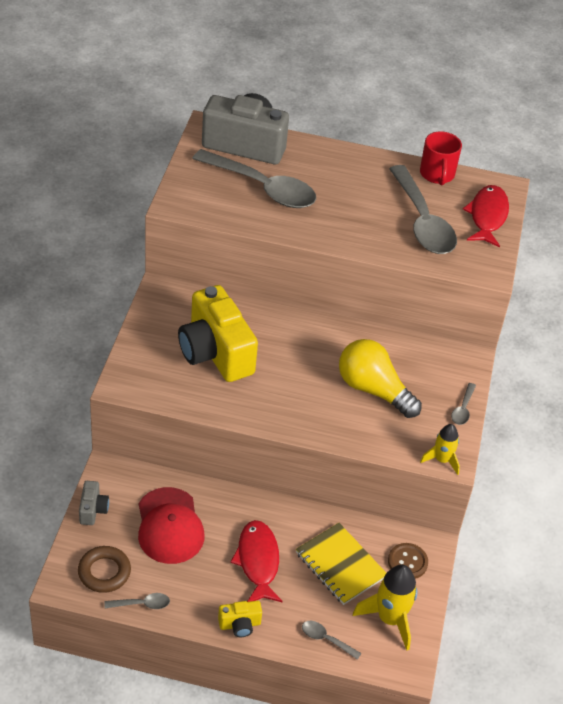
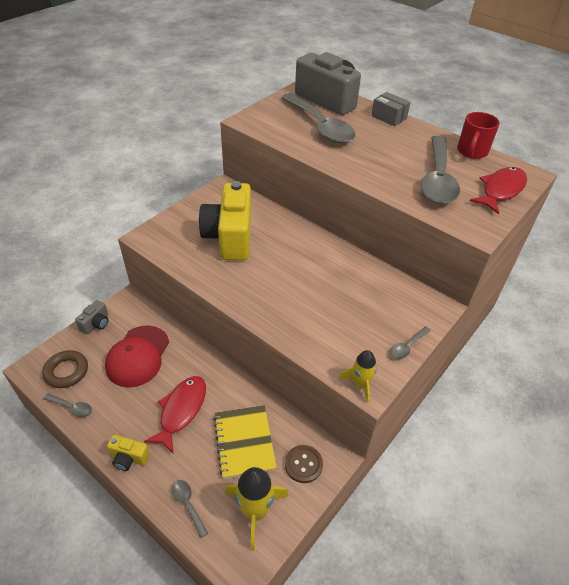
camera: 30 degrees right, 0 degrees up
yellow light bulb [339,339,422,418] -> none
none -> grey box [371,92,410,127]

